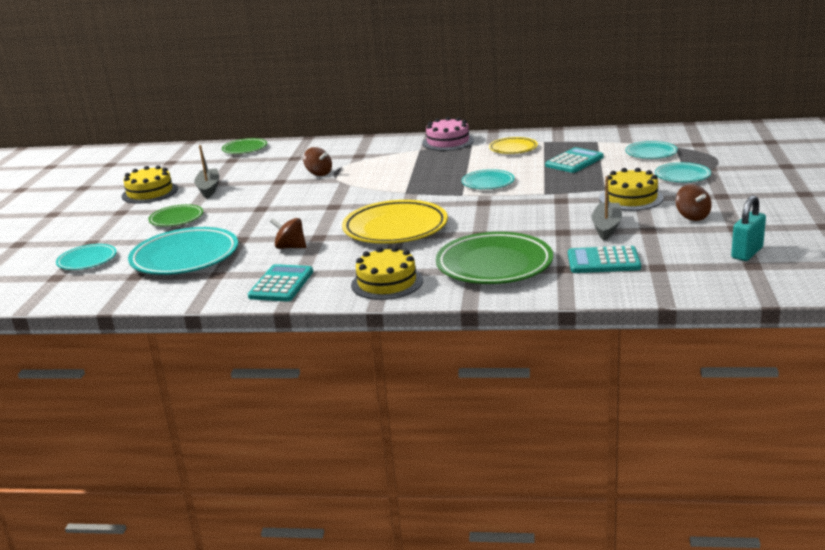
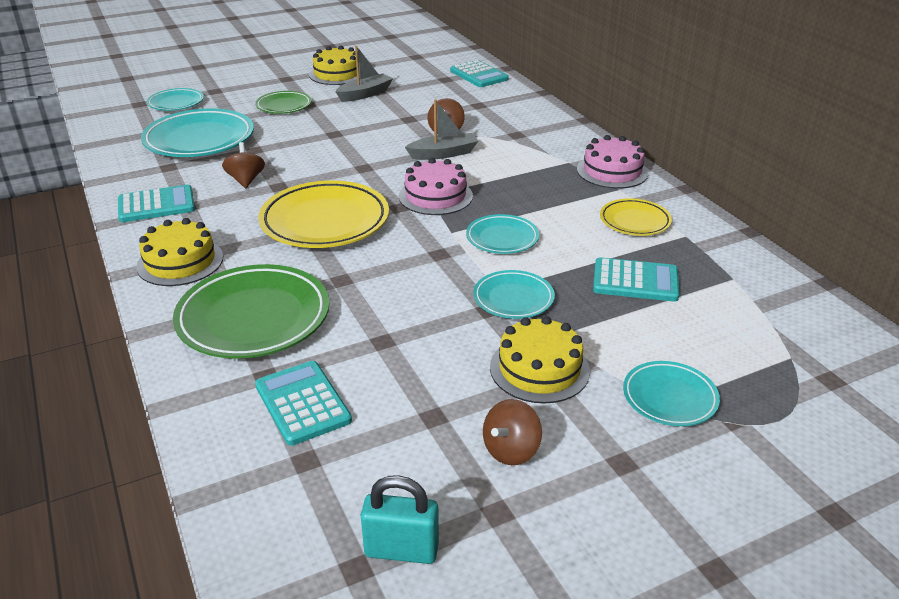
camera: 55 degrees right, 10 degrees up
green plate [222,138,267,154] -> turquoise calculator [450,60,509,87]
grey boat [592,176,622,241] -> grey boat moved to [405,100,478,160]
turquoise plate [625,141,678,159] -> turquoise plate moved to [473,270,555,319]
none -> pink cake [399,158,473,215]

